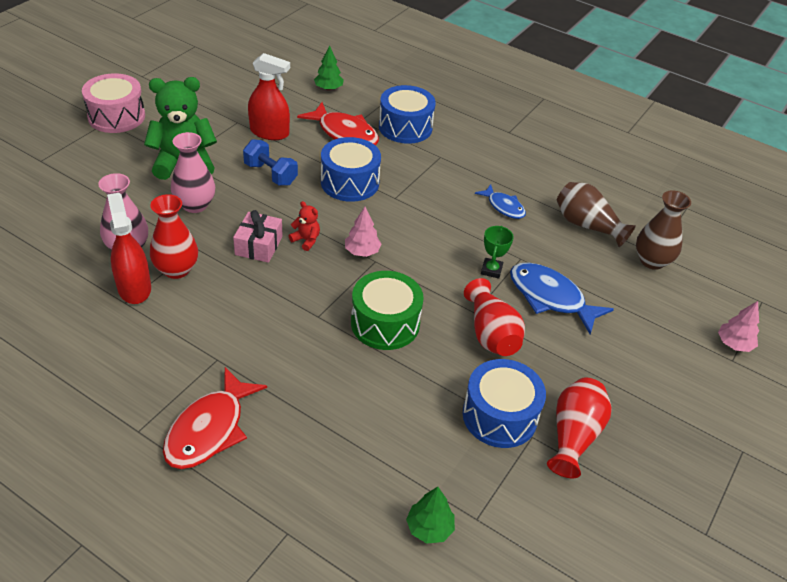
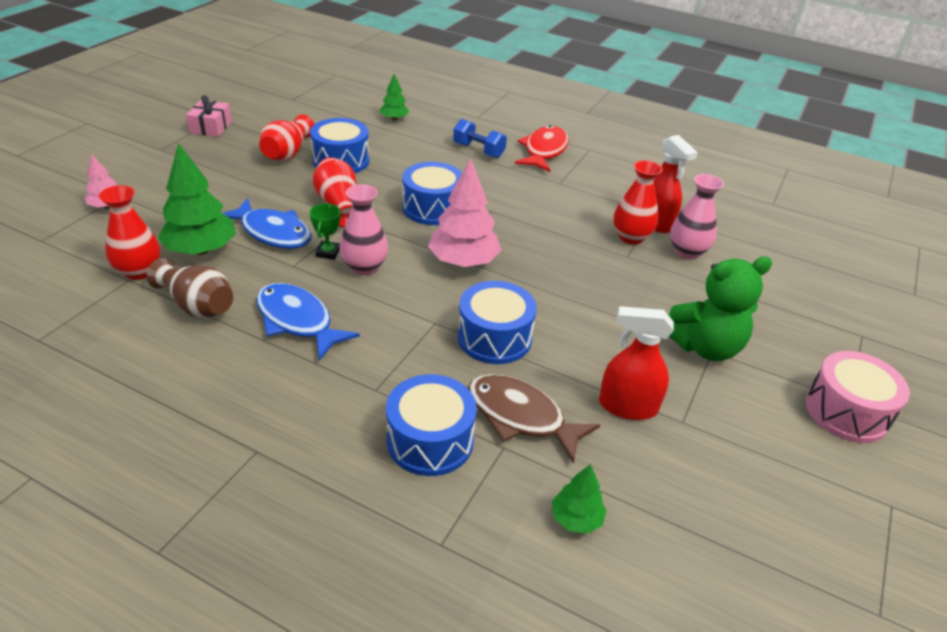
camera: 175 degrees right, 5 degrees down
pink vase [171,132,215,213] -> pink vase moved to [339,184,388,275]
pink gift [233,210,283,263] -> pink gift moved to [186,95,232,137]
blue dumbbell [243,139,298,186] -> blue dumbbell moved to [453,119,507,158]
red teddy bear [289,201,320,251] -> none
red fish [297,102,379,145] -> brown fish [468,374,600,464]
pink tree [345,207,381,257] -> pink tree [428,158,502,267], size x1.88
green drum [351,271,424,350] -> blue drum [402,162,462,225]
blue fish [475,184,526,219] -> blue fish [256,283,360,360], size x1.69
brown vase [636,190,691,270] -> red vase [99,185,160,280]
none -> green tree [158,143,236,255]

